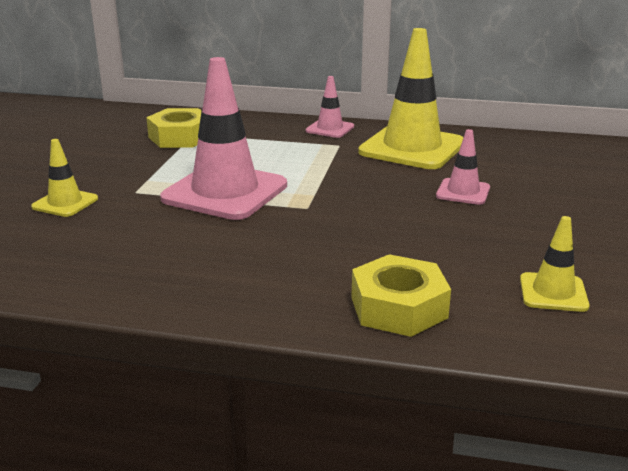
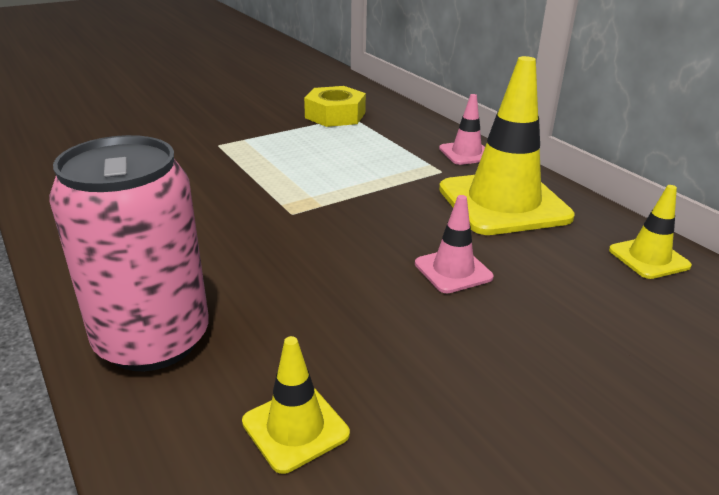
camera: 45 degrees right, 5 degrees up
yellow traffic cone [31,139,98,217] -> yellow traffic cone moved to [609,185,692,279]
pink traffic cone [160,57,287,220] -> none
yellow nut [351,254,451,337] -> pink can [49,135,209,371]

